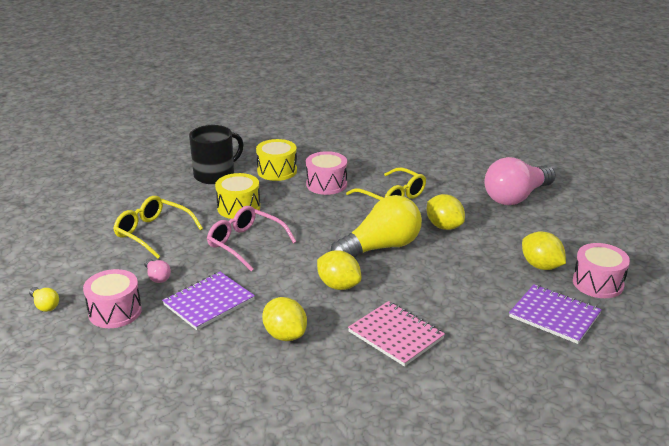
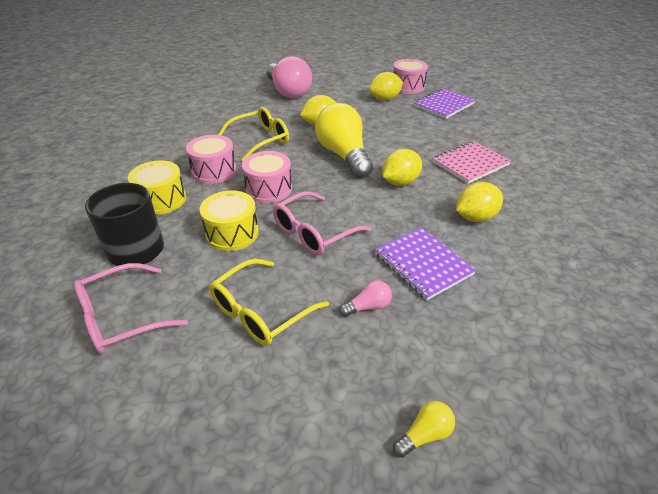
camera: 80 degrees left, 10 degrees up
pink drum [83,269,142,328] -> pink drum moved to [242,151,292,203]
none -> pink glasses [74,263,188,354]

